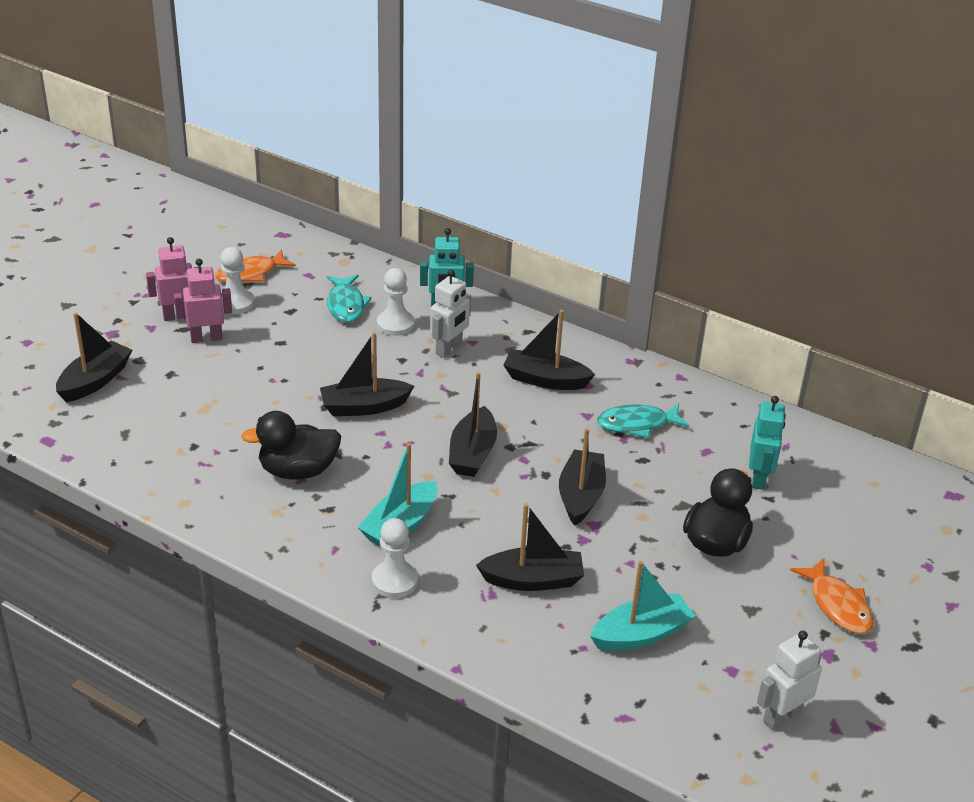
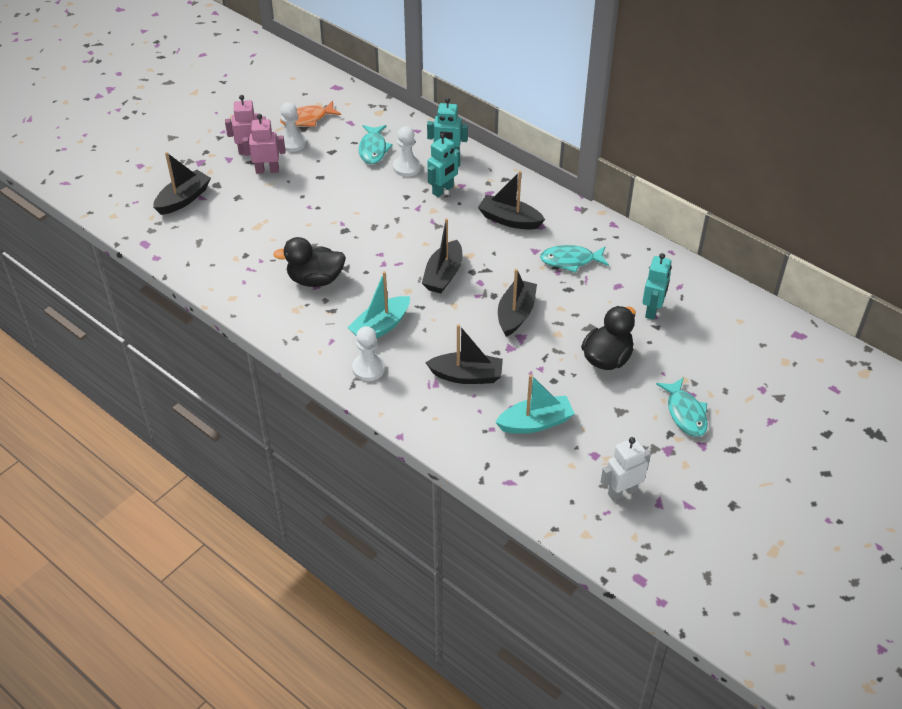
camera: 10 degrees right, 10 degrees up
black boat [320,332,414,416] -> none
white robot [430,270,471,358] -> turquoise robot [427,133,460,197]
orange fish [790,558,874,634] -> turquoise fish [656,377,708,437]

